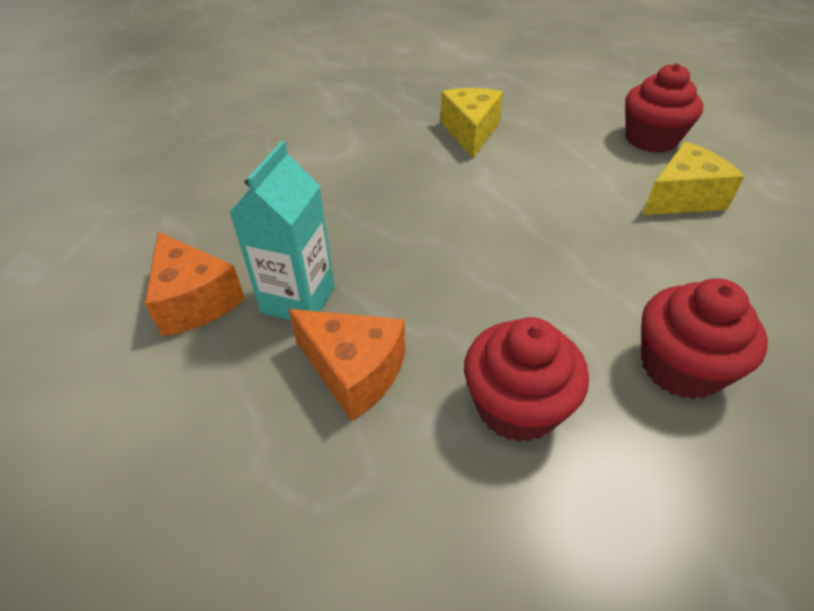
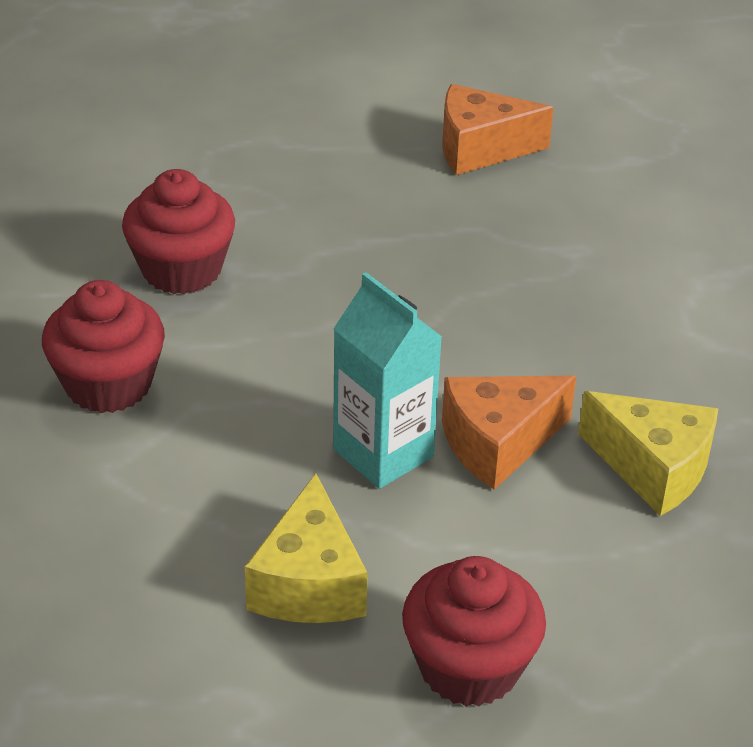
camera: 120 degrees right, 5 degrees down
turquoise carton [229,141,335,321] -> turquoise carton moved to [333,272,442,489]
orange cheese [288,309,405,421] -> orange cheese moved to [442,376,576,490]

